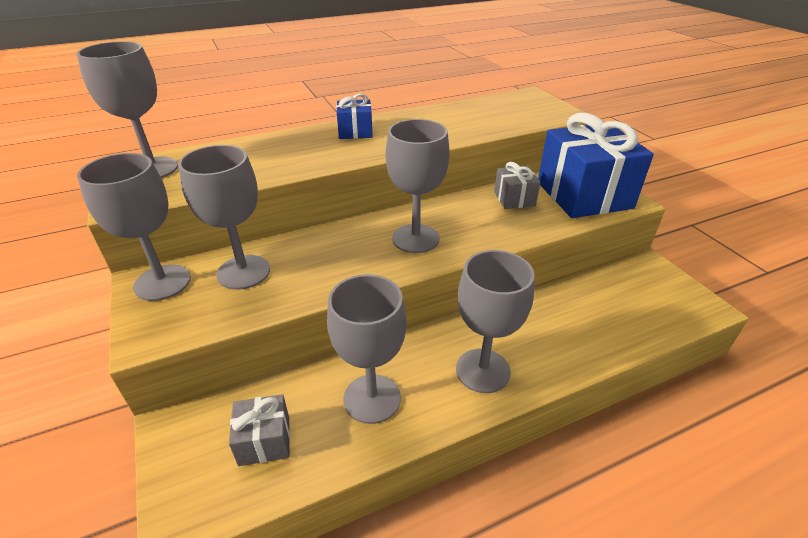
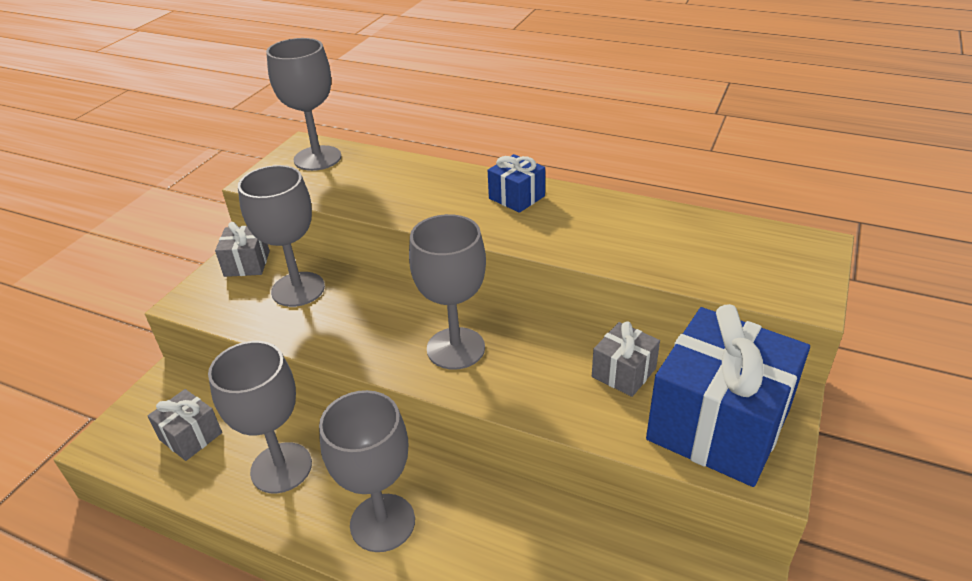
camera: 50 degrees right, 0 degrees up
grey goblet [77,153,191,301] -> grey gift [215,222,270,277]

